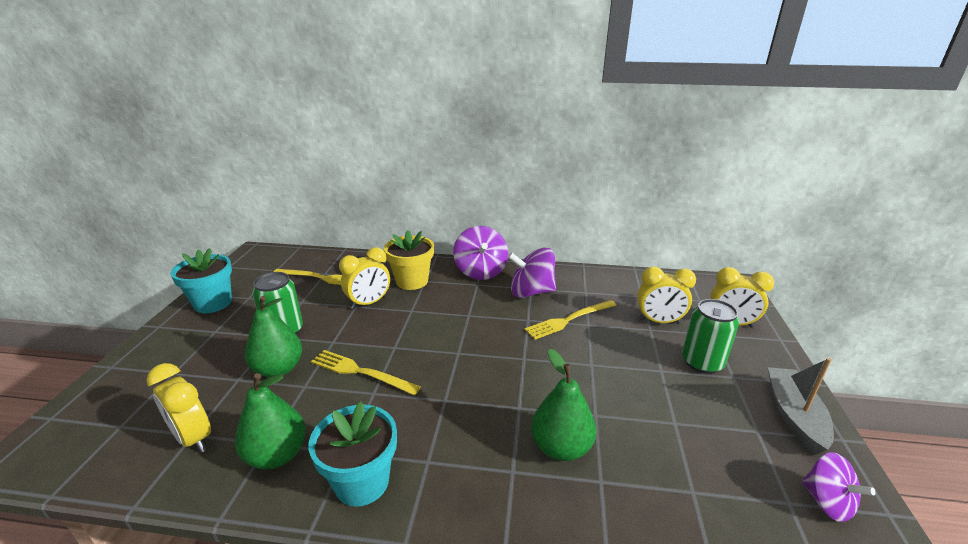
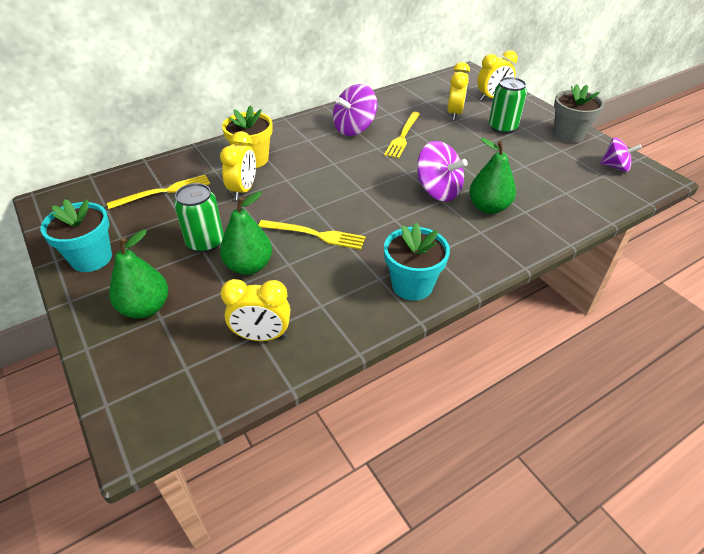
camera: 40 degrees left, 15 degrees up
green pear [235,373,306,469] -> green pear moved to [109,230,168,318]
yellow fork [311,350,421,395] -> yellow fork turned 150 degrees counterclockwise [259,220,366,250]
purple spinning top [453,226,508,280] -> purple spinning top moved to [417,141,468,202]
yellow clock [637,266,696,324] -> yellow clock turned 45 degrees counterclockwise [447,62,470,120]
grey boat [768,358,834,455] -> grey flower pot [553,84,604,143]

